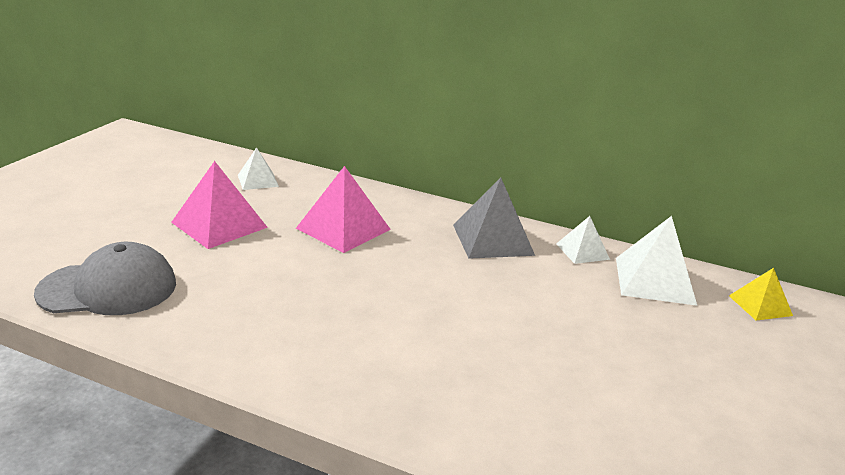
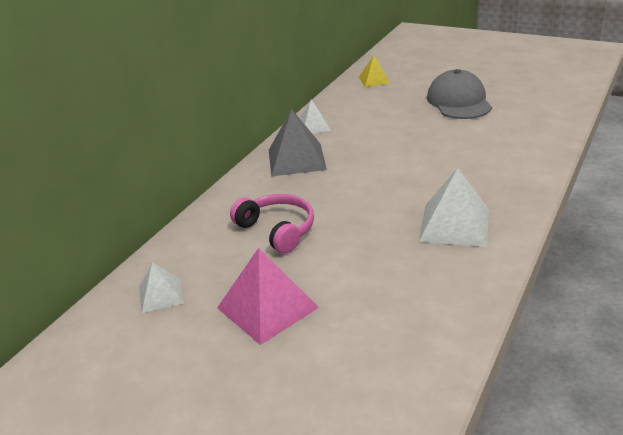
camera: 80 degrees left, 5 degrees up
grey cap [34,242,176,315] -> grey cap moved to [427,69,492,119]
pink pyramid [296,166,391,253] -> pink headphones [230,194,314,253]
white pyramid [616,216,697,306] -> white pyramid moved to [419,168,489,247]

